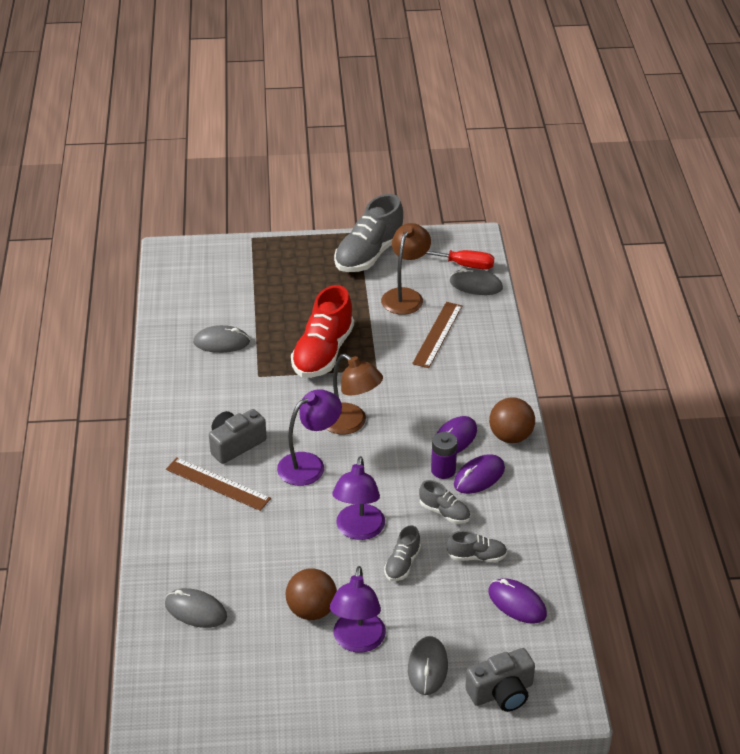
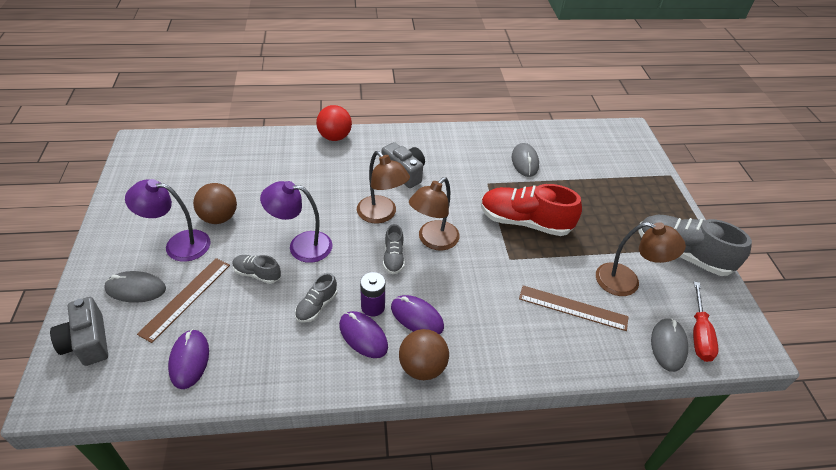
camera: 85 degrees right, 5 degrees up
grey mouse [165,588,227,628] -> none
brown ruler [166,458,271,511] -> brown ruler moved to [137,258,230,343]
purple lamp [277,389,342,486] -> brown lamp [357,151,410,223]
grey shoe [447,531,507,562] -> grey shoe moved to [383,224,405,274]
purple mouse [488,578,547,624] -> purple mouse turned 45 degrees counterclockwise [168,329,209,389]
none -> red ball [316,105,352,141]

